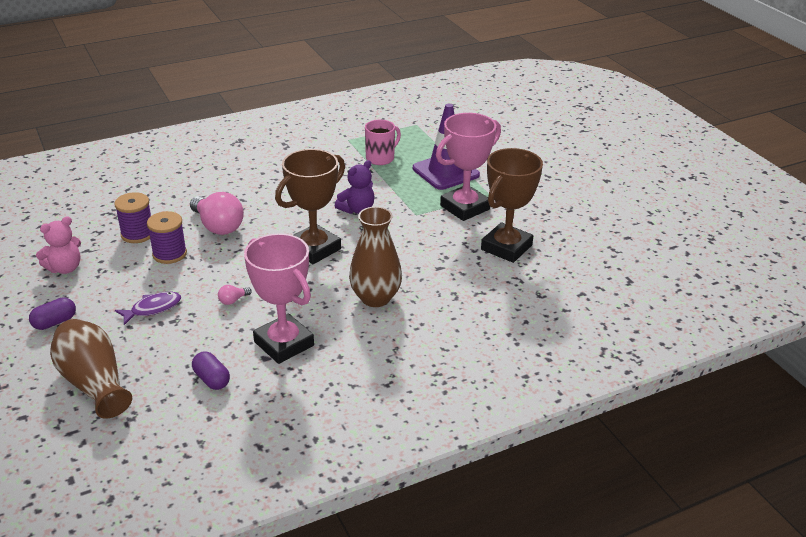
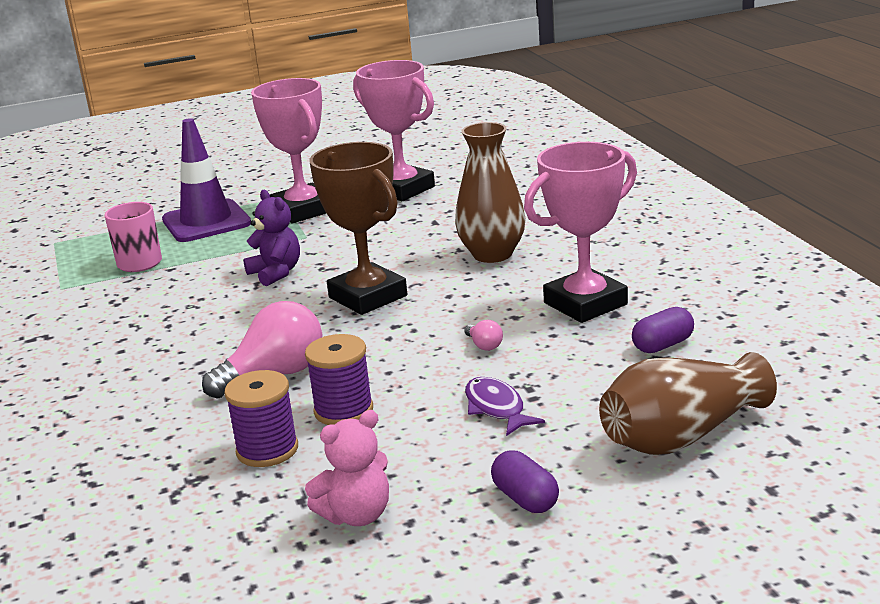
camera: 80 degrees left, 10 degrees down
pink teddy bear [36,216,81,274] -> pink teddy bear turned 90 degrees clockwise [305,410,389,526]
brown trophy [481,148,543,263] -> pink trophy [353,60,435,201]

